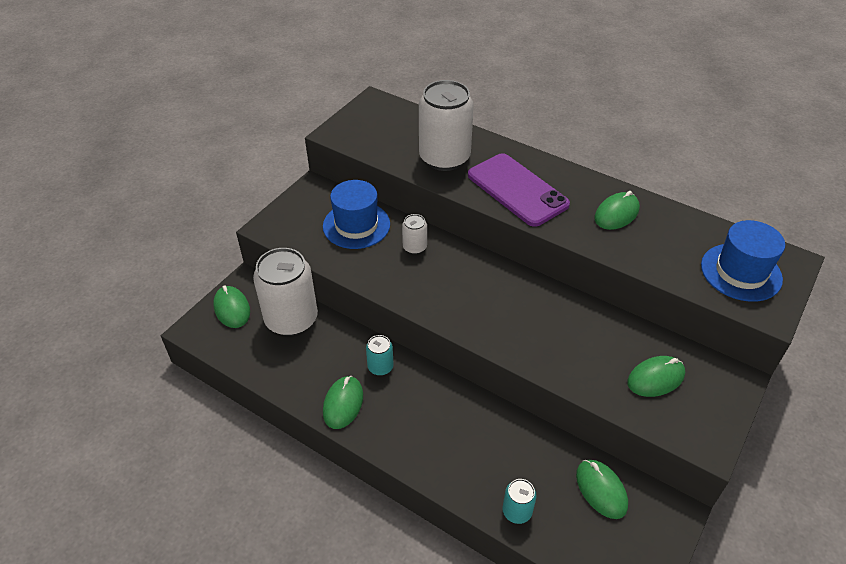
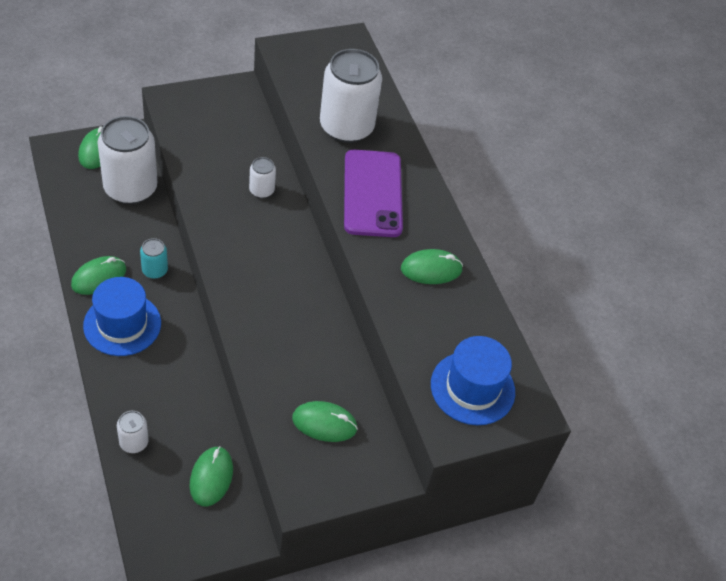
camera: 30 degrees right, 5 degrees up
blue hat [323,180,390,249] -> blue hat moved to [83,277,161,356]
turquoise can [502,479,537,524] -> white can [117,411,149,453]

